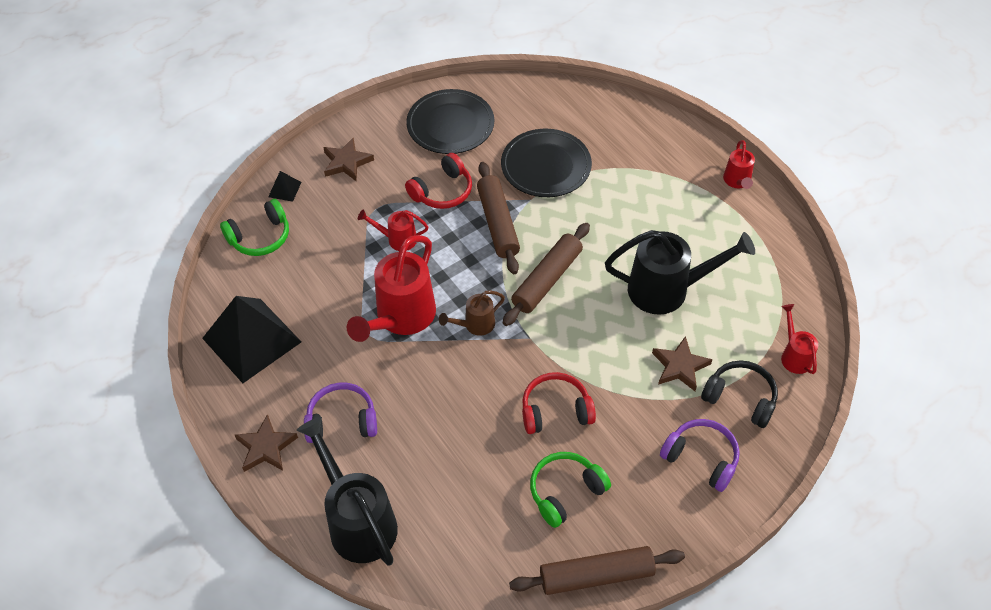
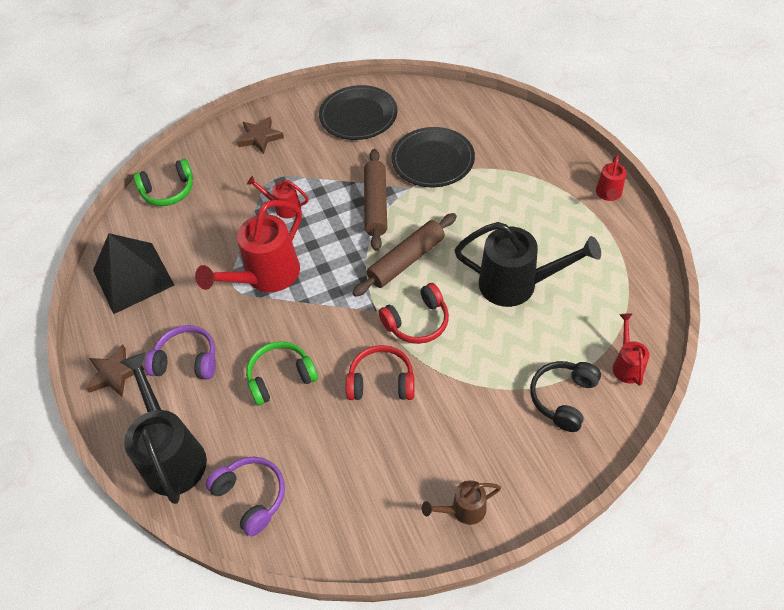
camera: 15 degrees right, 0 degrees up
black pyramid [268,171,301,202] -> none
red headphones [405,153,472,209] -> red headphones moved to [379,283,449,344]
brown watering can [439,290,505,336] -> brown watering can moved to [422,480,501,525]
brown rolling pin [509,546,685,595] -> none
green headphones [530,452,611,528] -> green headphones moved to [246,341,318,406]
brown star [652,336,712,391] -> none
purple headphones [660,419,740,492] -> purple headphones moved to [206,457,285,536]
black headphones [701,360,778,428] -> black headphones turned 105 degrees counterclockwise [530,361,601,432]

